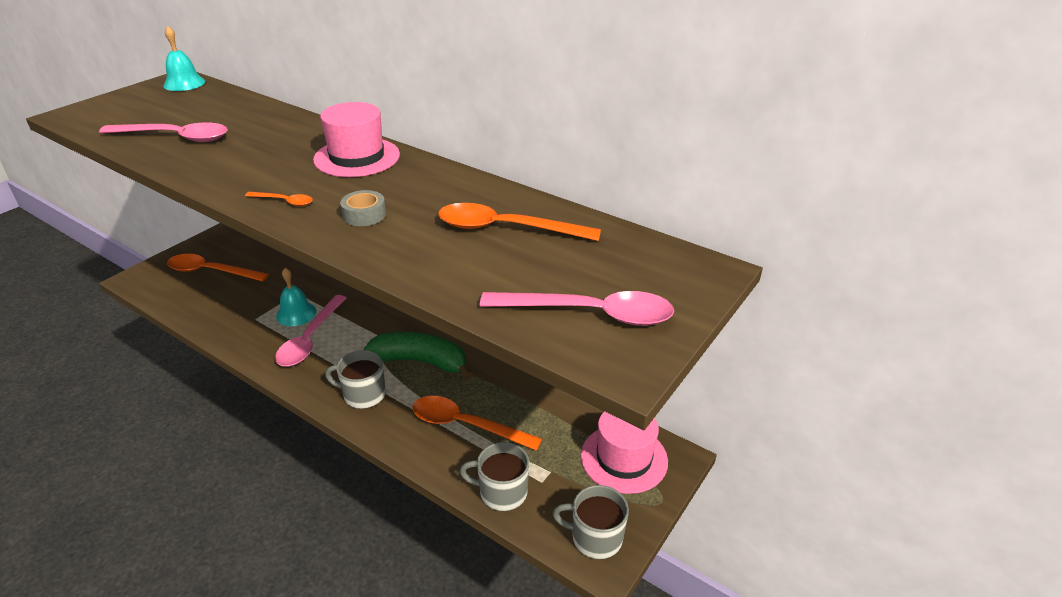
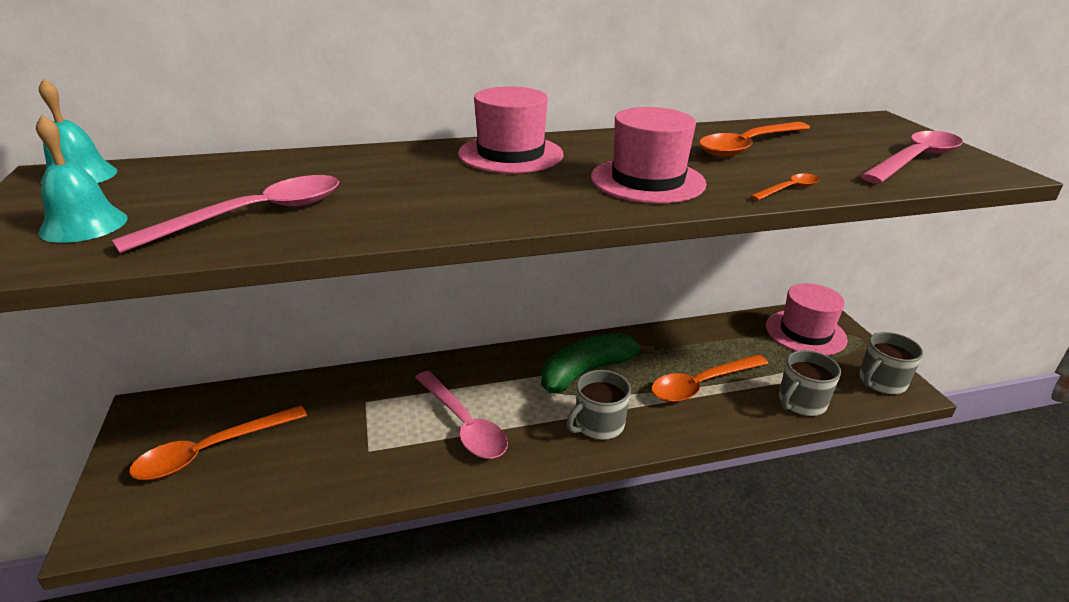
camera: 50 degrees left, 5 degrees down
orange spoon [245,192,313,206] -> orange spoon moved to [750,173,820,201]
turquoise bell [276,268,316,326] -> turquoise bell moved to [36,115,128,243]
grey tape [340,190,386,226] -> pink hat [591,107,707,204]

